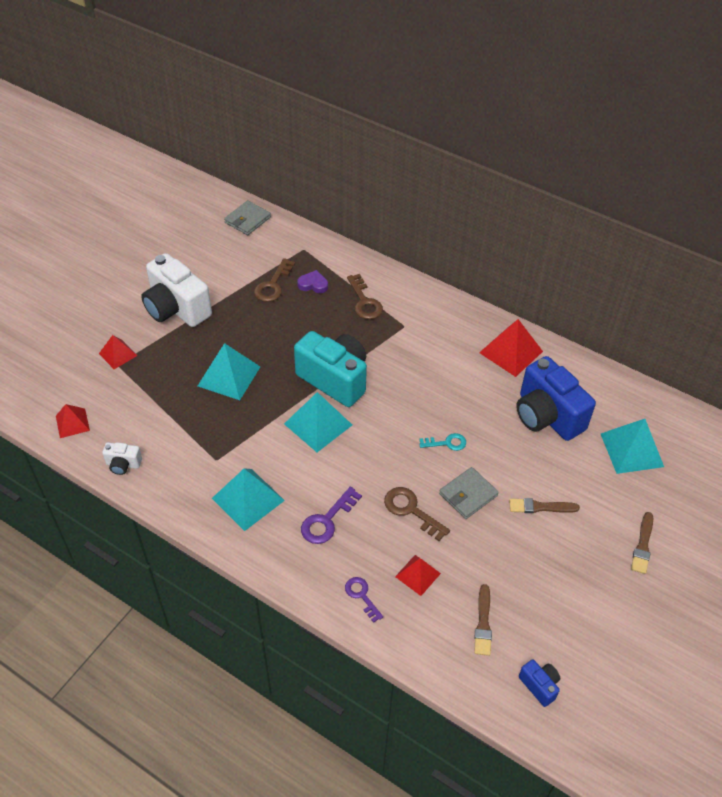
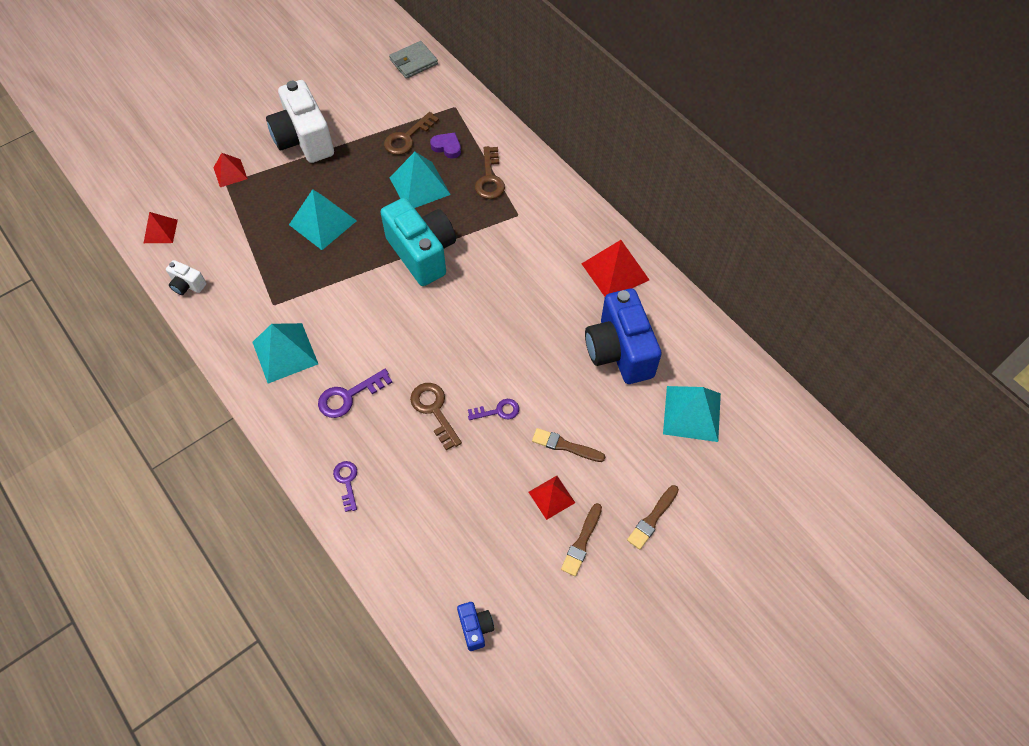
camera: 20 degrees right, 10 degrees up
turquoise pyramid [284,392,352,452] -> turquoise pyramid moved to [390,152,451,208]
red pyramid [395,555,441,596] -> red pyramid moved to [529,476,575,520]
turquoise key [419,433,466,451] -> none
grey wallet [439,467,499,519] -> purple key [468,399,519,420]
brown brush [474,584,492,656] -> brown brush moved to [561,503,602,576]

